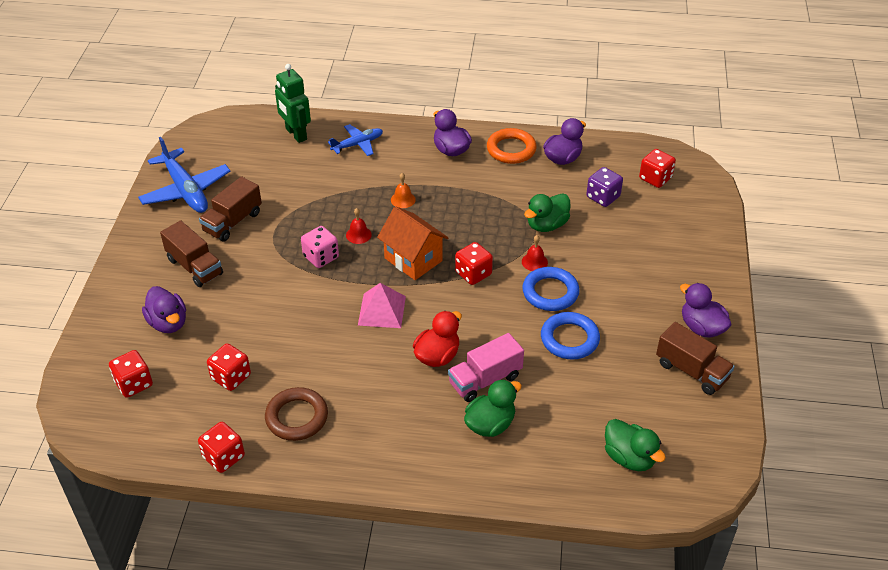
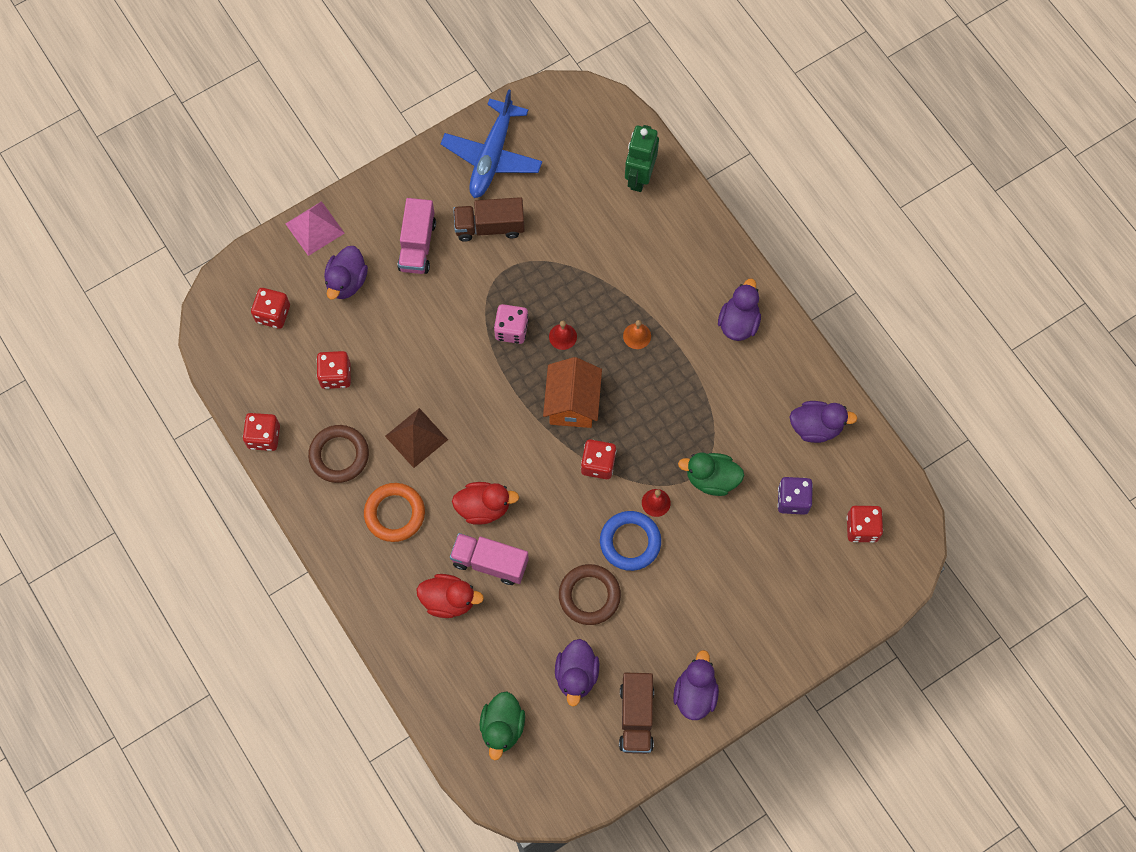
camera: 50 degrees right, 25 degrees up
brown truck [160,220,223,287] -> pink truck [397,198,436,274]
blue plane [328,124,383,156] -> none
pink pyramid [358,283,406,328] -> pink pyramid moved to [285,201,345,256]
green duck [464,379,522,437] -> red duck [417,574,484,618]
orange ring [487,128,537,164] -> orange ring moved to [364,483,425,542]
blue ring [541,312,600,360] -> brown ring [559,564,621,625]
none -> brown pyramid [385,408,448,468]
none -> purple duck [555,639,599,707]

